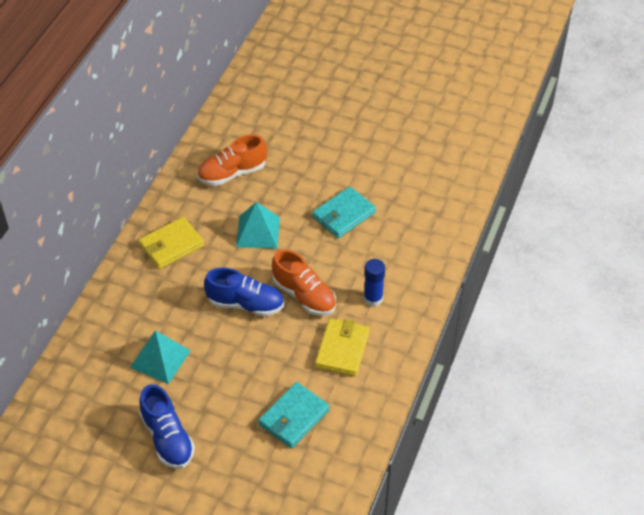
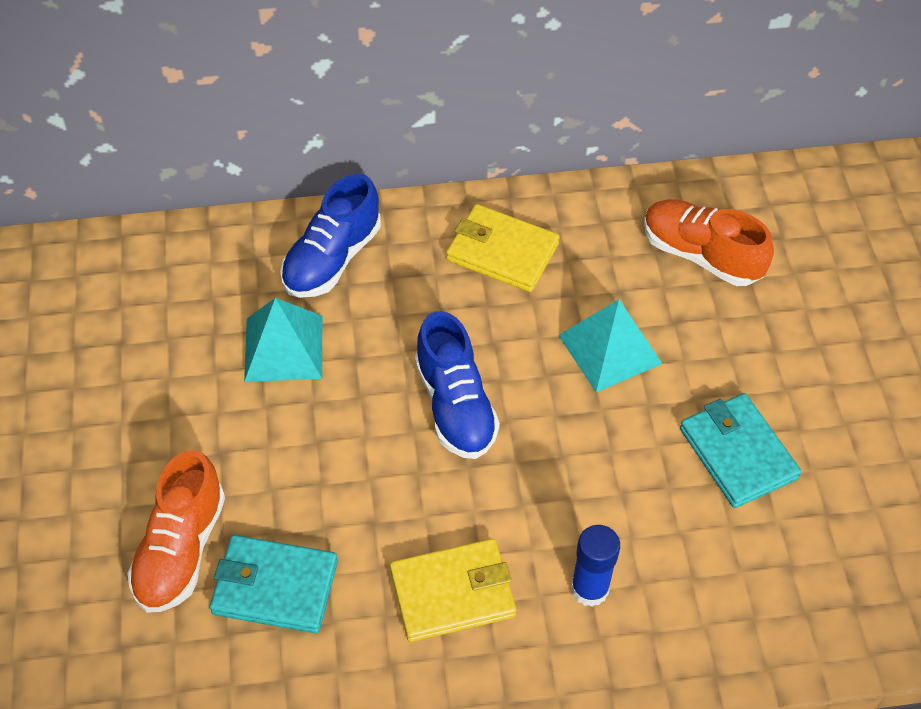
camera: 60 degrees right, 5 degrees up
blue shoe [139,384,195,469] -> blue shoe moved to [280,173,381,298]
orange shoe [272,249,336,316] -> orange shoe moved to [128,450,225,613]
turquoise wallet [312,187,376,238] -> turquoise wallet turned 45 degrees clockwise [680,393,801,508]

